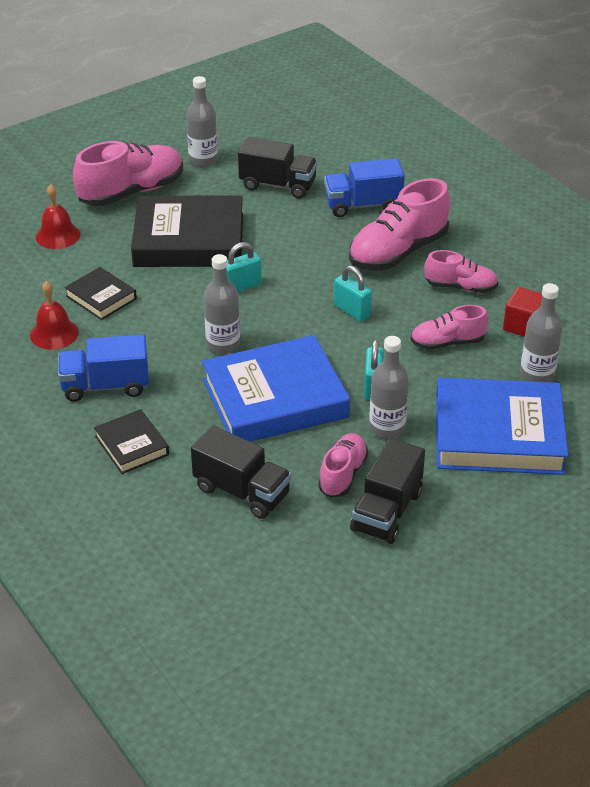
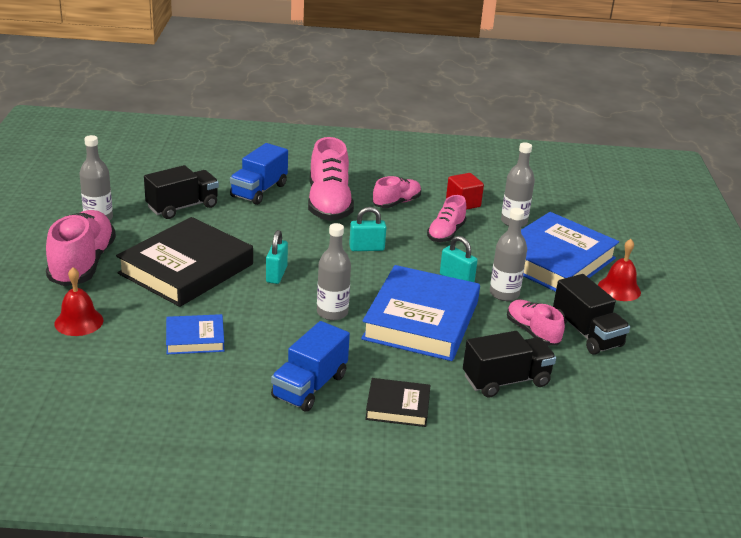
camera: 55 degrees left, 10 degrees down
red bell [30,281,79,350] -> red bell moved to [598,239,641,301]
black book [65,267,137,320] -> blue book [166,314,225,354]

